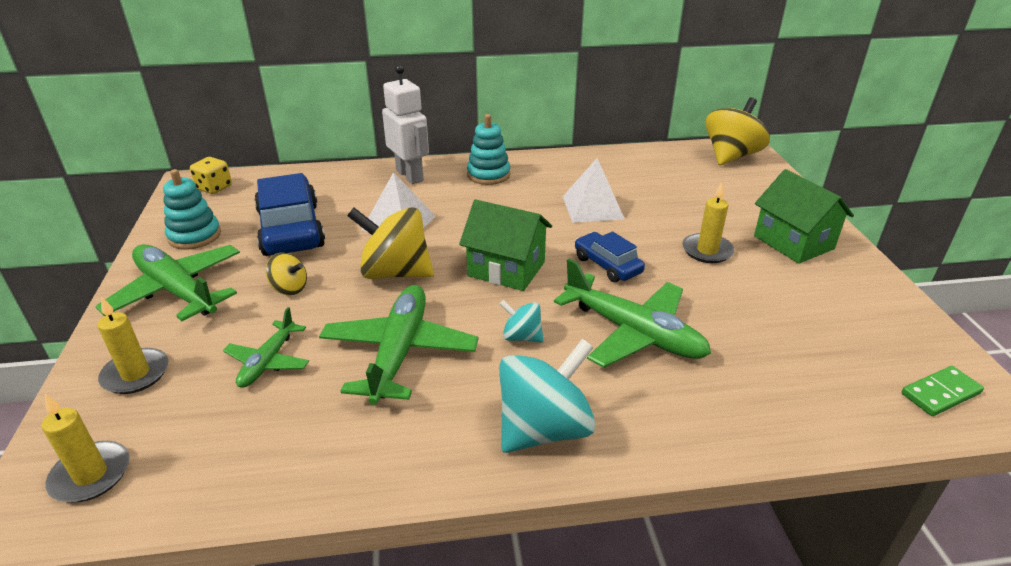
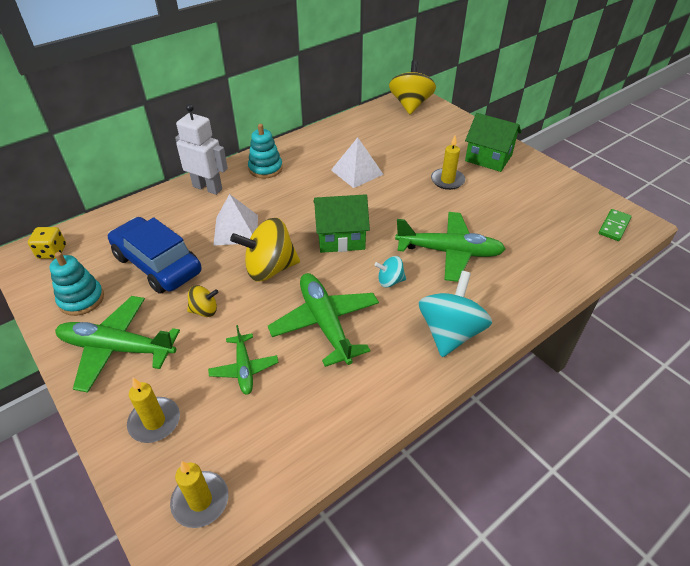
camera: 30 degrees left, 10 degrees up
blue car [575,231,645,282] -> none

